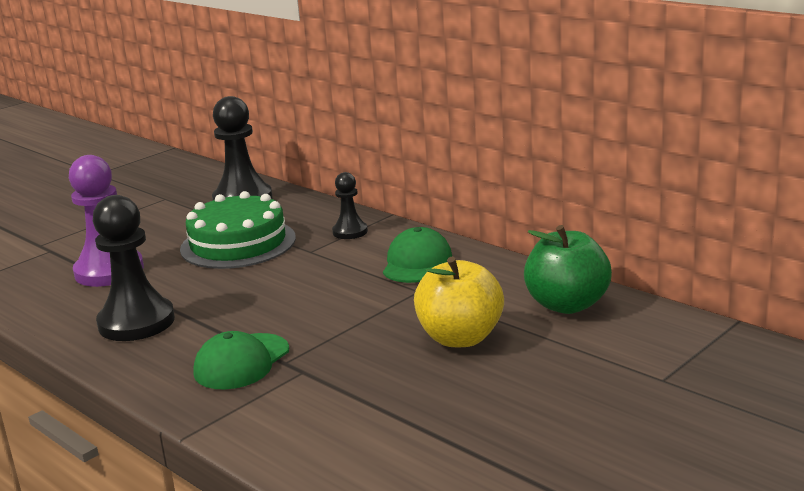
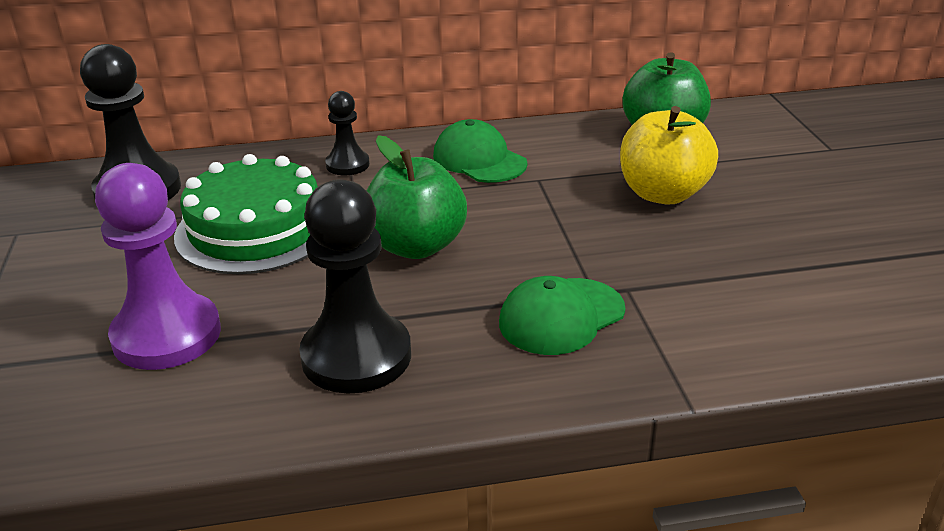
camera: 55 degrees left, 10 degrees up
green cap [193,331,289,390] -> green cap turned 75 degrees clockwise [499,276,625,355]
none -> green apple [367,135,467,259]

